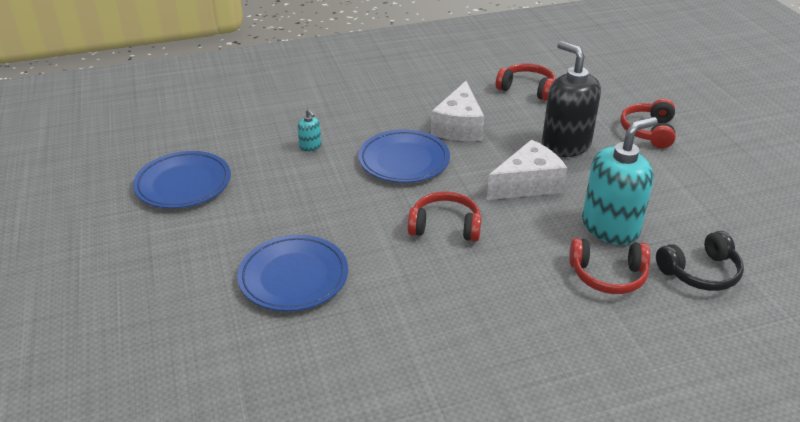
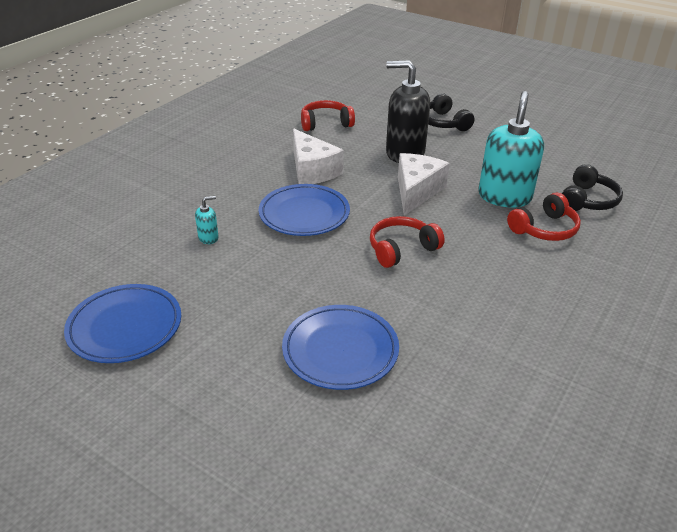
camera: 40 degrees left, 0 degrees up
turquoise soap dispenser [298,109,321,152] -> turquoise soap dispenser turned 45 degrees counterclockwise [195,196,219,244]
red headphones [620,99,676,148] -> black headphones [428,93,475,131]

